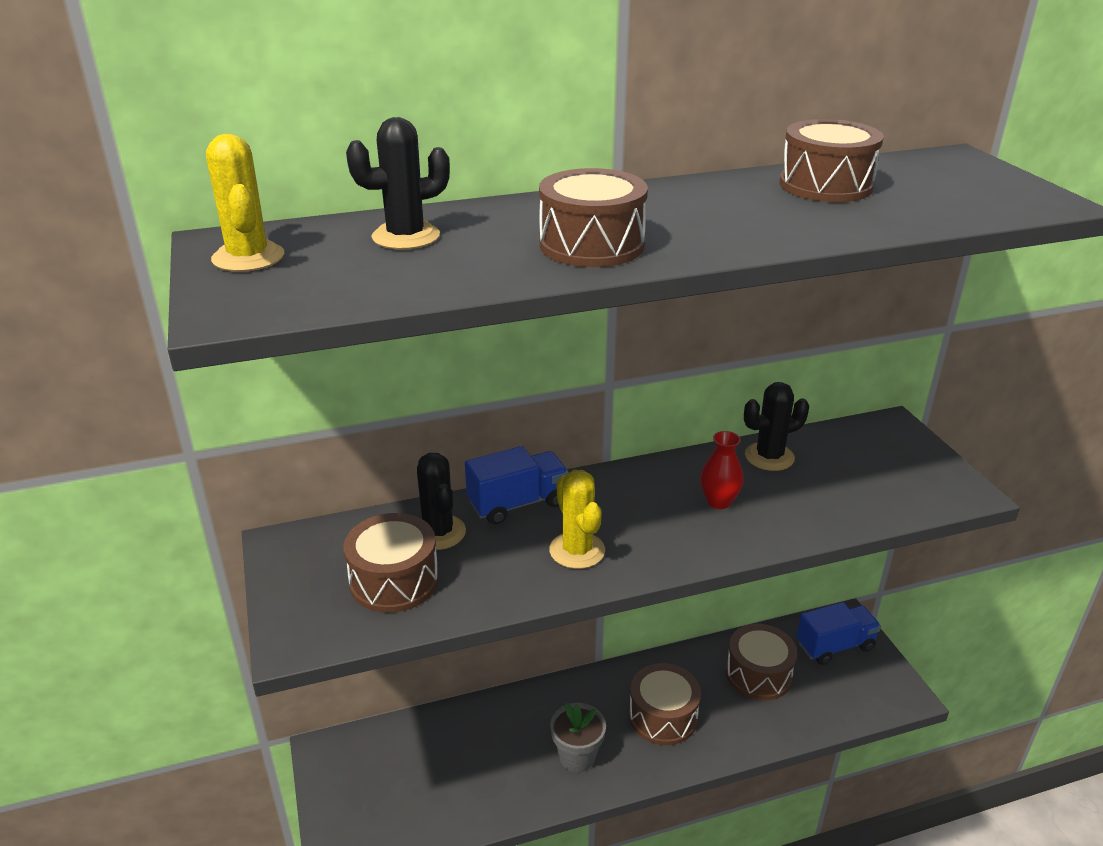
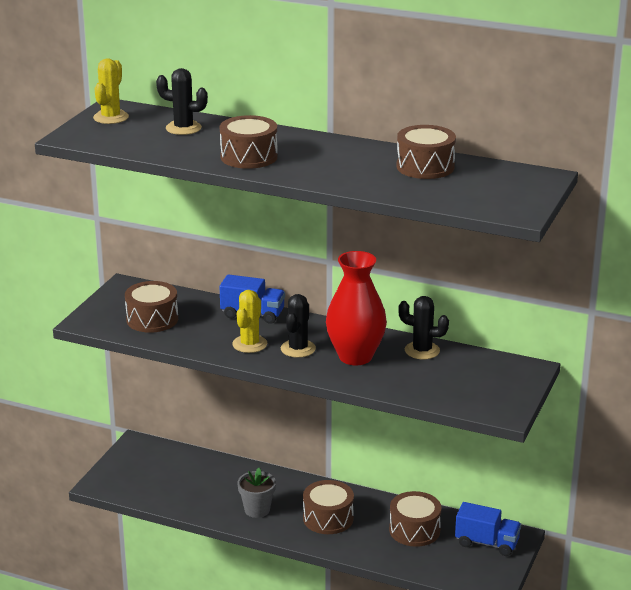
camera: 40 degrees right, 5 degrees down
black cactus [417,453,466,550] -> black cactus moved to [281,294,316,358]
red vase [700,431,744,509] -> red vase [326,251,387,365], size x2.09

